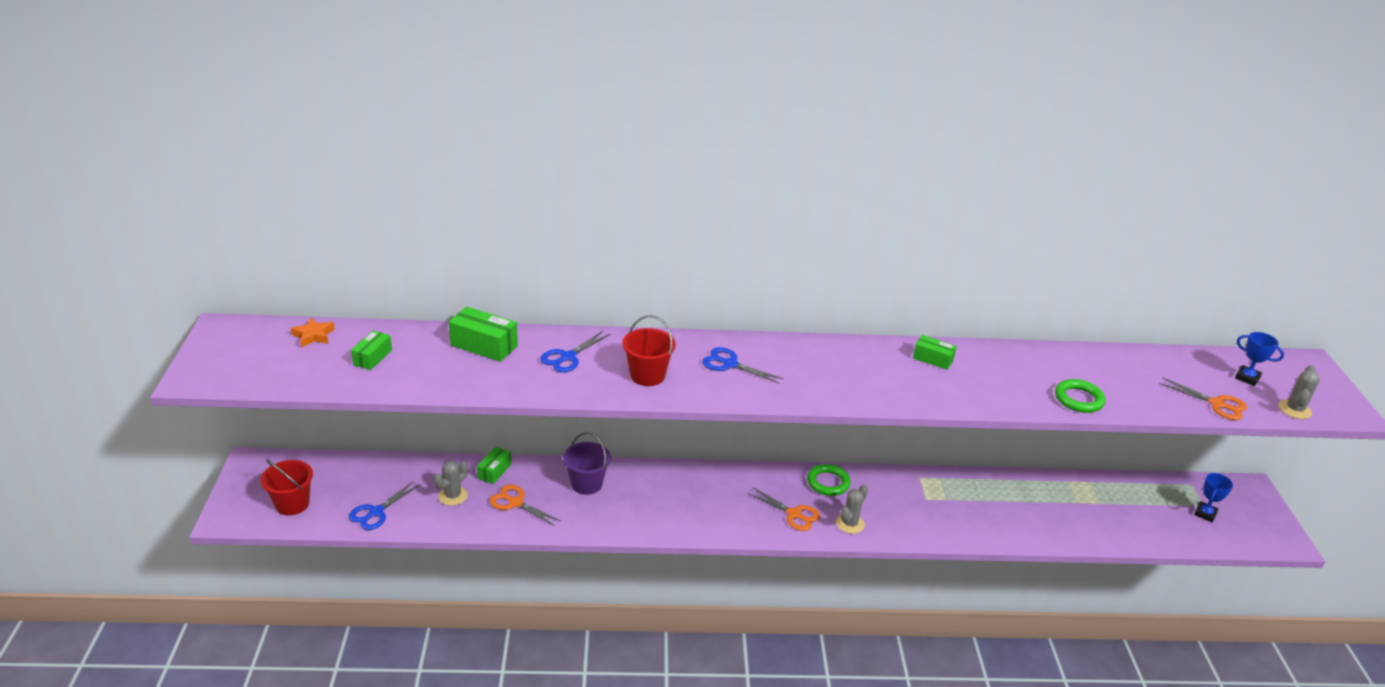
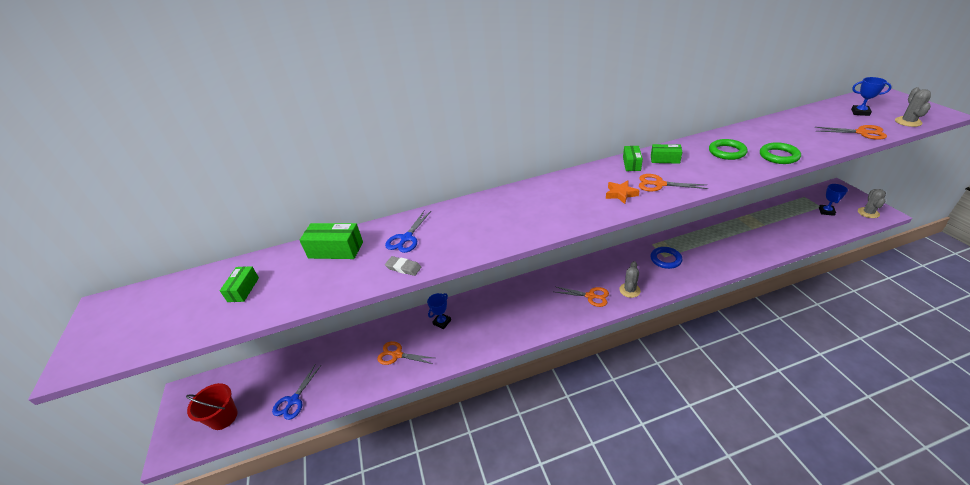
camera: 10 degrees left, 5 degrees up
orange star [291,317,335,347] -> orange star moved to [606,181,640,204]
grey cactus [434,461,468,506] -> grey cactus moved to [858,189,886,218]
green box [477,447,511,484] -> green box moved to [623,146,643,171]
purple bucket [563,432,611,495] -> blue trophy [427,293,451,329]
red bucket [622,315,676,386] -> none
blue scissors [702,347,784,384] -> none
green ring [807,464,851,496] -> green ring moved to [709,139,748,160]
none -> grey eraser [385,256,421,276]
none -> orange scissors [639,174,708,191]
none -> blue ring [650,247,682,269]

